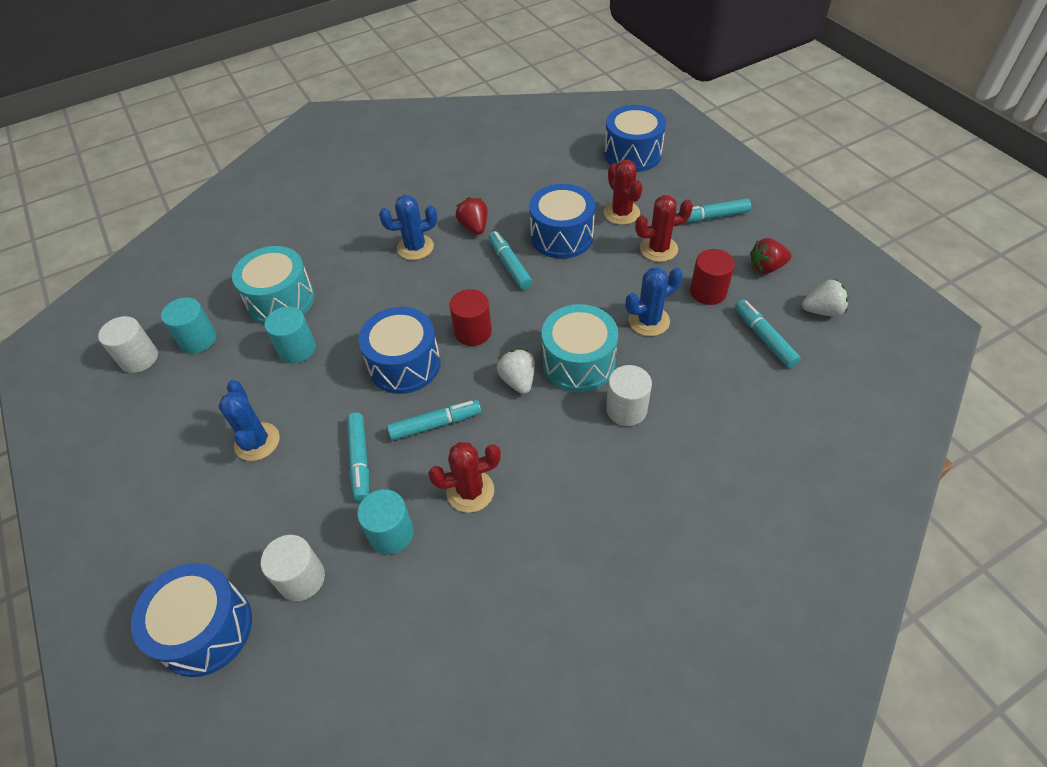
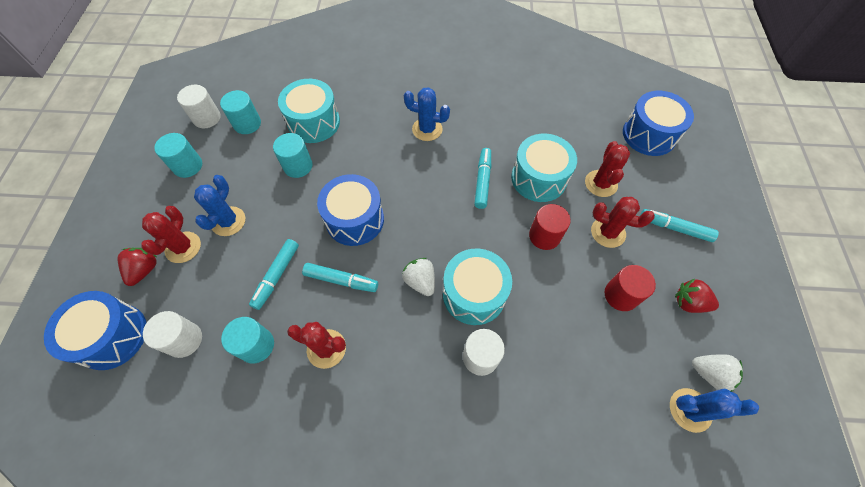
camera: 30 degrees right, 10 degrees up
red cylinder [449,289,492,346] -> red cylinder moved to [529,204,571,250]
red strawberry [456,197,488,235] -> red strawberry moved to [118,248,157,286]
white strawberry [497,349,535,394] -> white strawberry turned 45 degrees counterclockwise [402,258,435,296]
blue drum [529,184,595,259] -> turquoise drum [511,133,577,202]
blue cactus [625,267,683,336] -> blue cactus moved to [670,388,759,433]
turquoise marker [735,300,801,368] -> none
none -> red cactus [141,206,201,263]
none -> turquoise cylinder [154,133,202,178]

